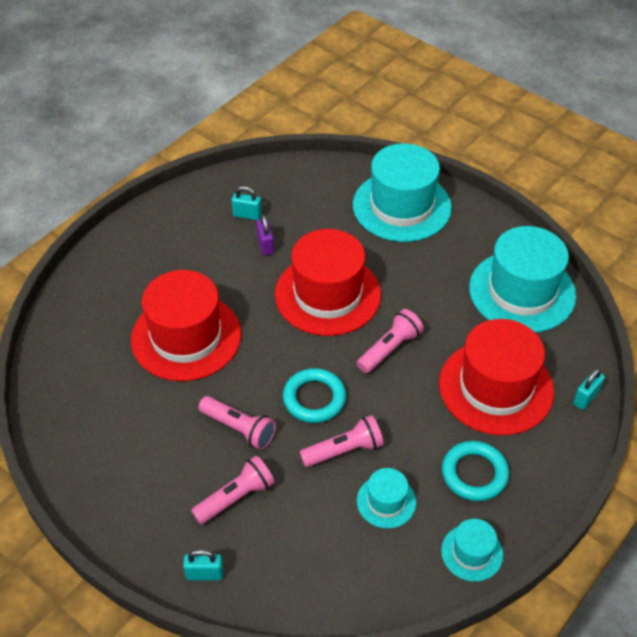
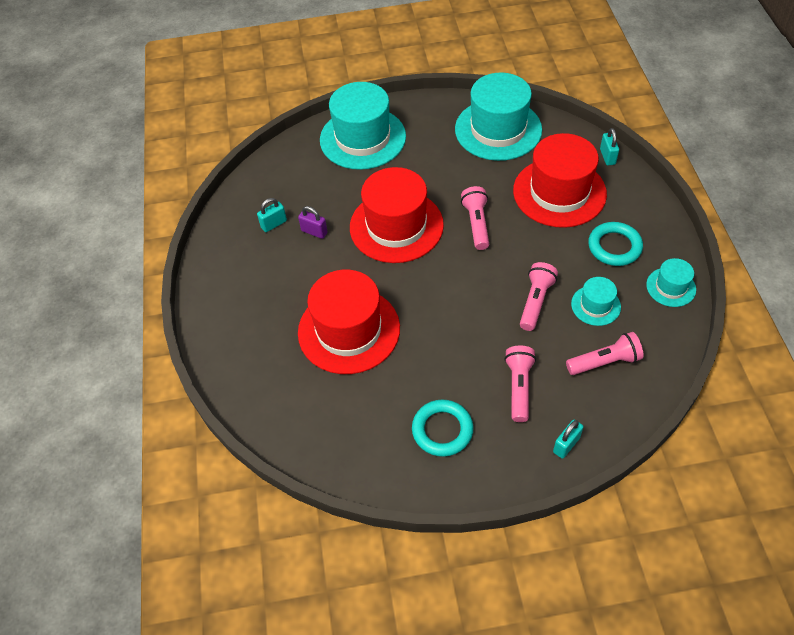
camera: 45 degrees left, 5 degrees up
pink flashlight [199,396,276,450] -> pink flashlight moved to [566,332,644,375]
turquoise ring [283,368,346,423] -> turquoise ring moved to [412,399,473,457]

